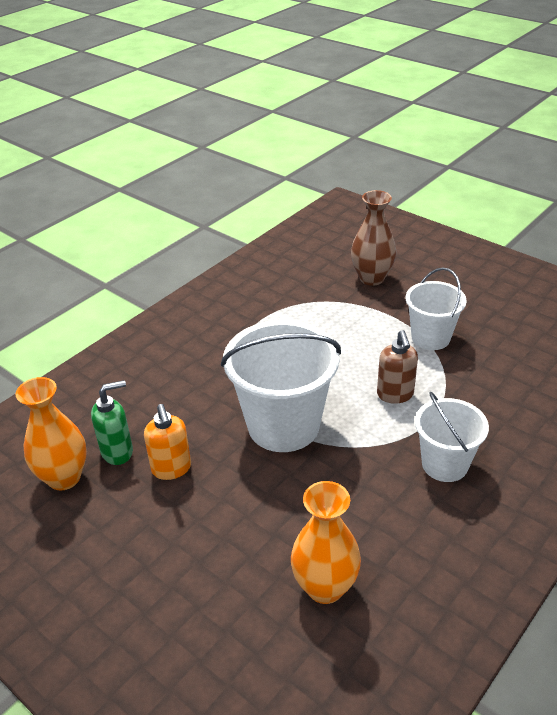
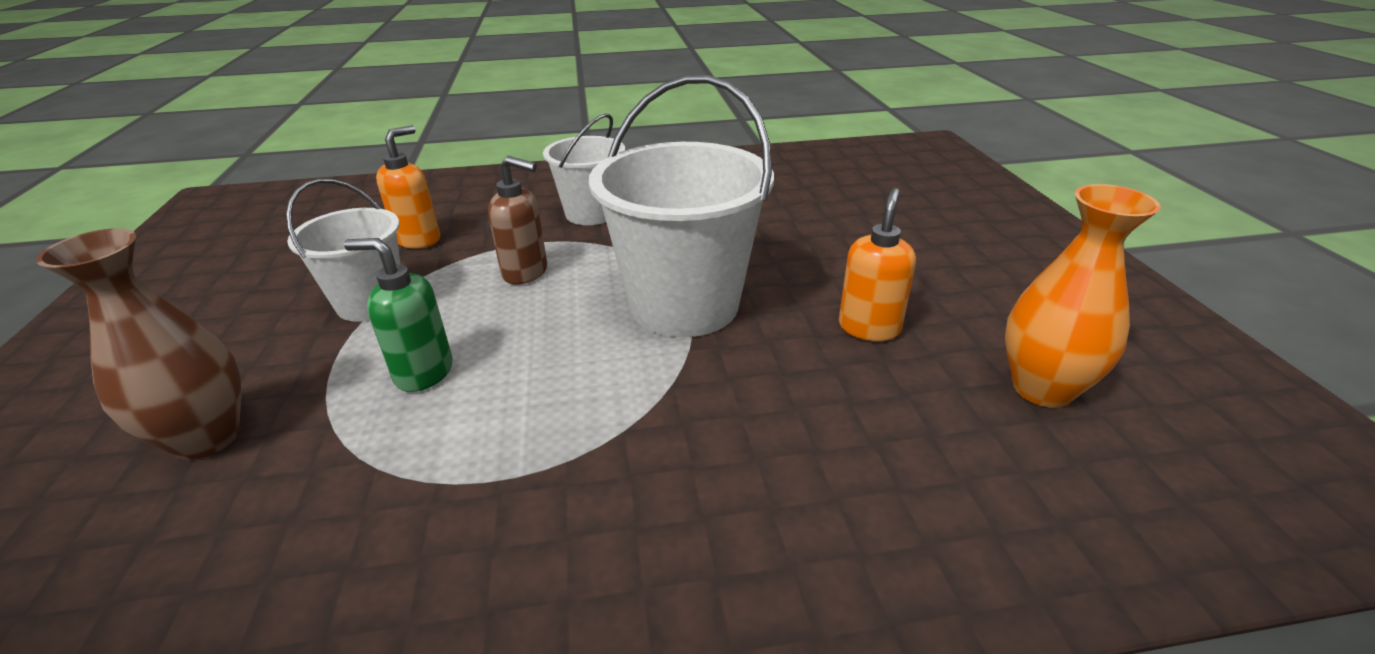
camera: 140 degrees left, 5 degrees down
green soap dispenser [91,380,133,465] -> green soap dispenser moved to [344,238,453,392]
orange vase [291,481,361,604] -> none
brown soap dispenser [377,330,418,404] -> brown soap dispenser turned 75 degrees clockwise [488,156,547,285]
none -> orange soap dispenser [376,125,440,248]

